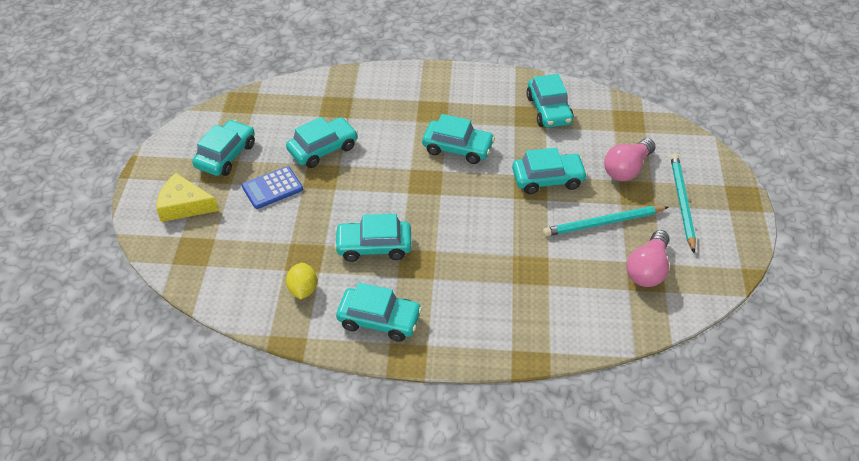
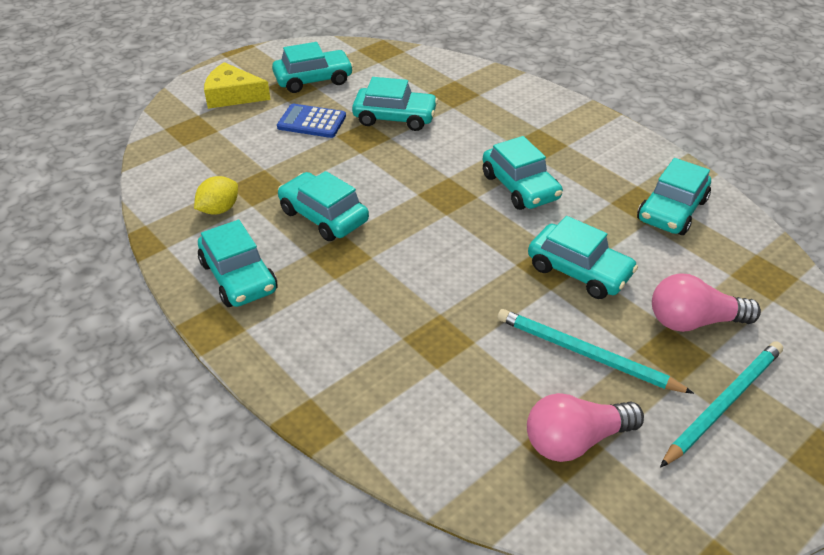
camera: 45 degrees right, 5 degrees down
yellow cheese [157,173,219,222] -> yellow cheese turned 45 degrees counterclockwise [204,62,271,109]

